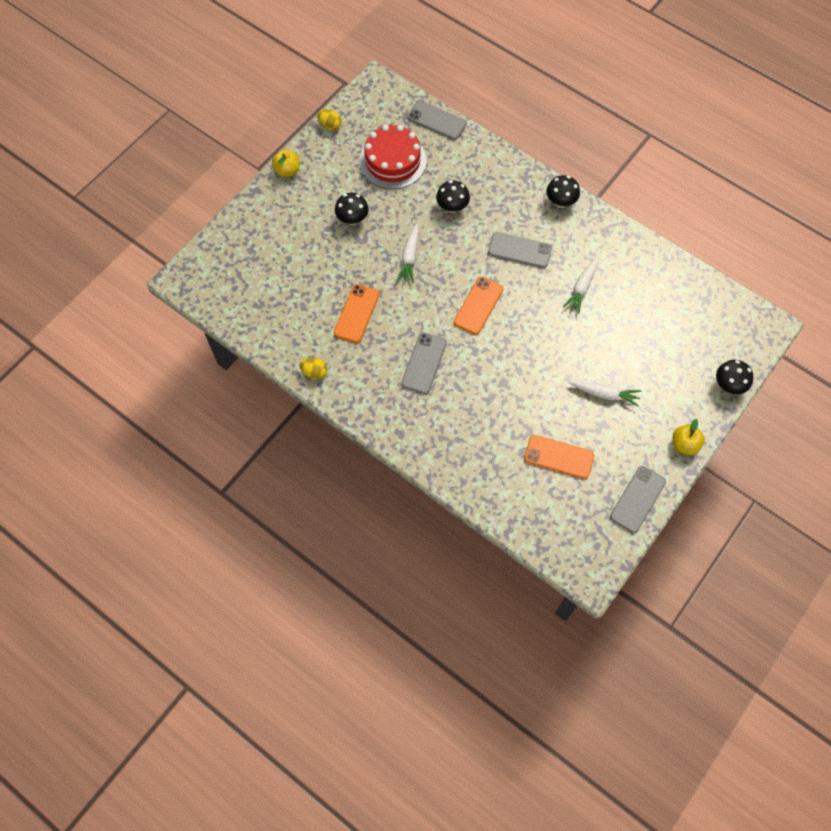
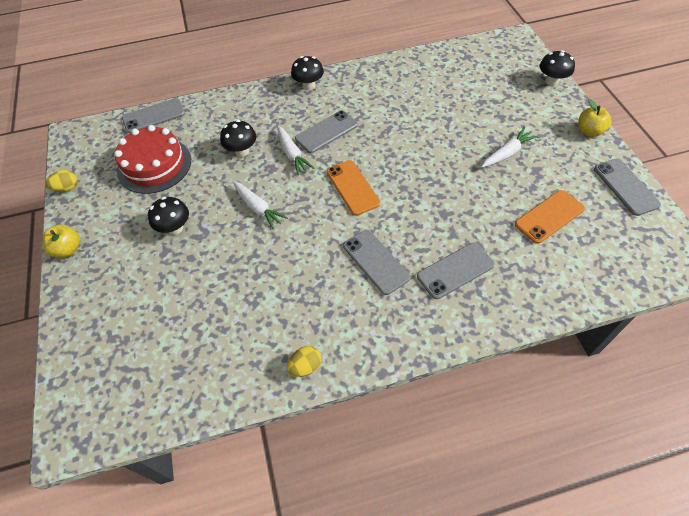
camera: 50 degrees left, 10 degrees down
orange phone [334,284,379,343] -> none
white carrot [563,256,599,314] -> white carrot moved to [277,126,314,175]
none -> grey phone [417,243,495,299]

